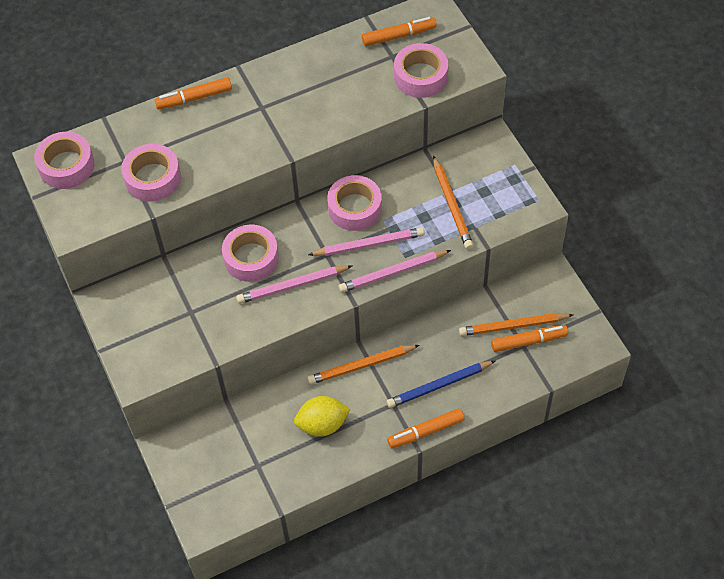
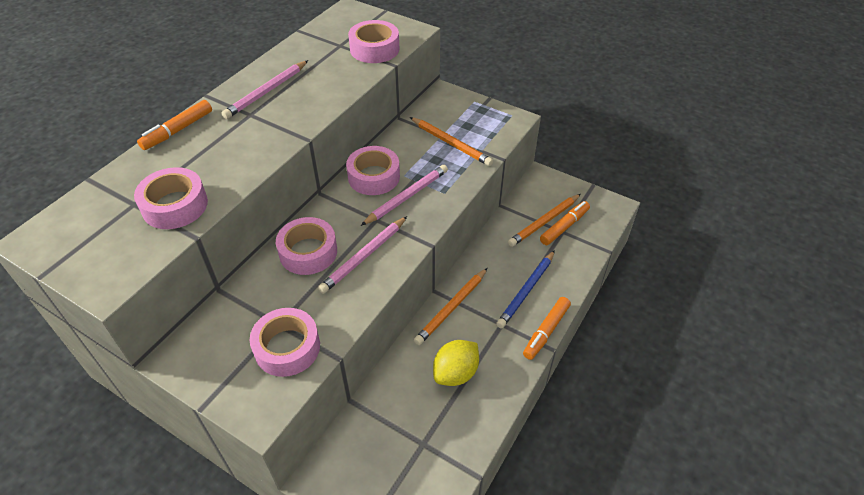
camera: 35 degrees left, 10 degrees down
pink tape [34,132,95,189] -> pink tape moved to [249,308,320,377]
pink pencil [339,250,451,293] -> pink pencil moved to [221,60,308,119]
orange marker [362,17,436,46] -> none

